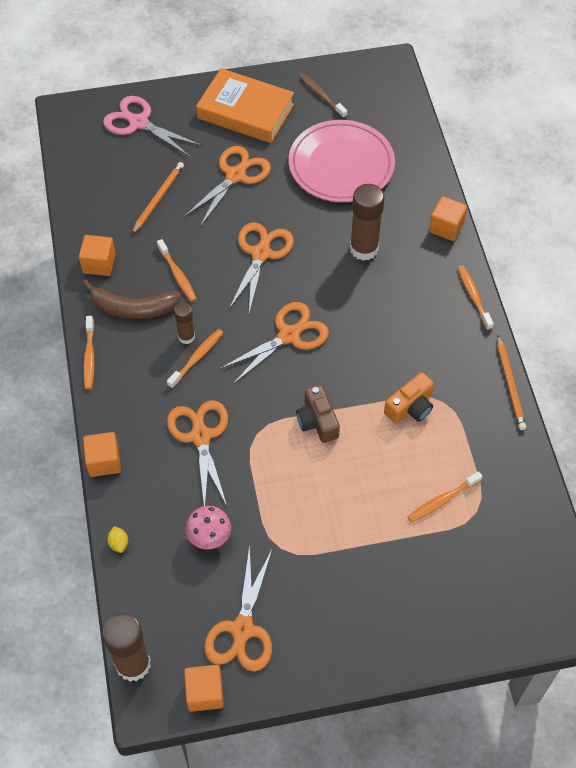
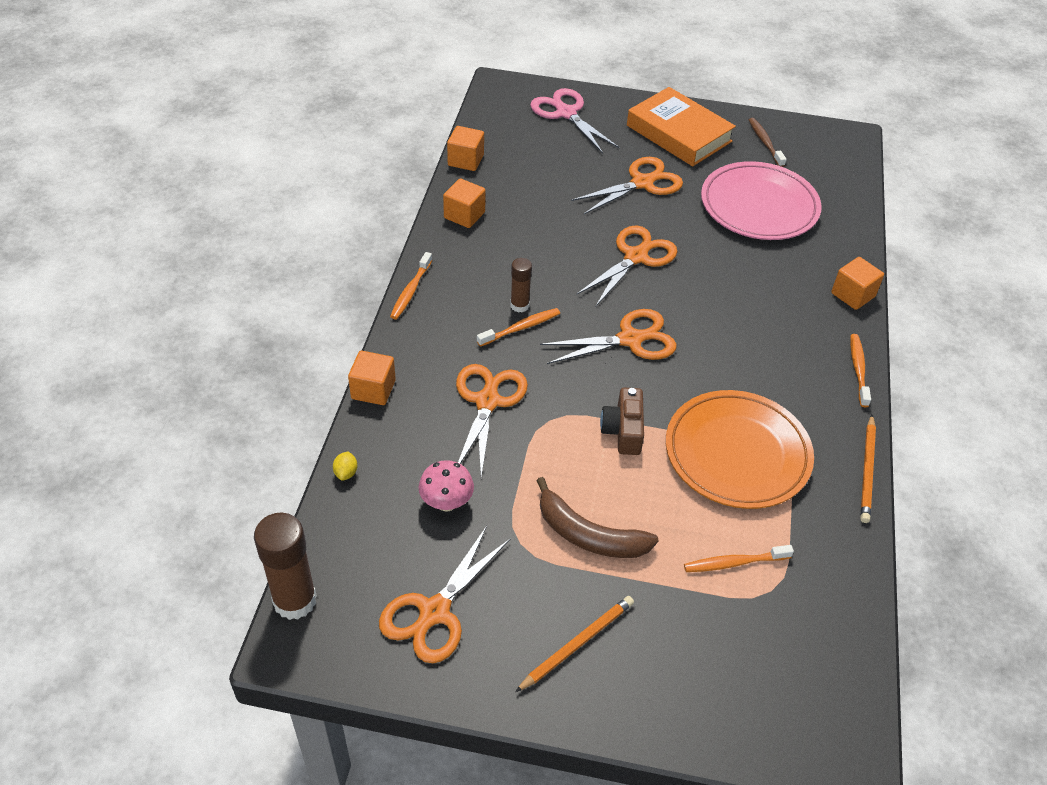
camera: 20 degrees right, 10 degrees down
brown banana [82,280,181,319] -> brown banana moved to [536,477,659,558]
orange pencil [132,162,184,234] -> orange pencil moved to [515,596,634,692]
orange toothbrush [157,239,197,302] -> none
orange cube [184,665,224,712] -> orange cube moved to [447,126,484,171]
brown glue stick [350,184,385,261] -> none
orange camera [384,372,434,424] -> orange plate [666,390,814,509]

